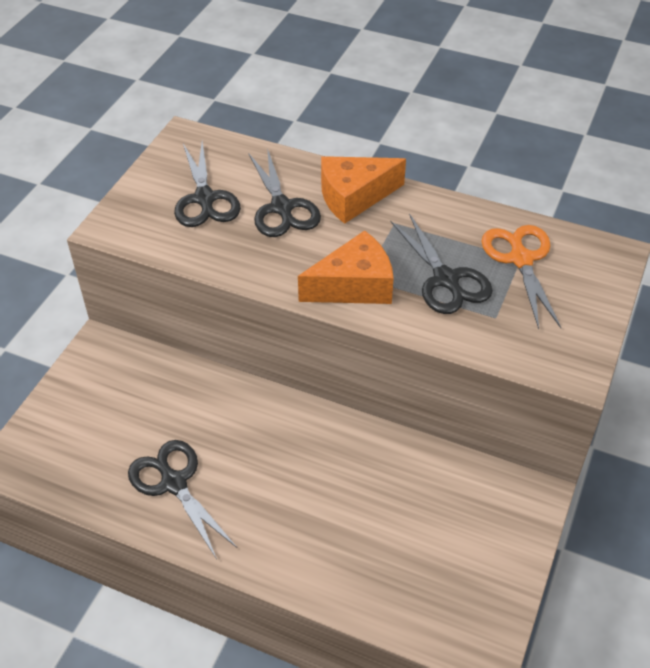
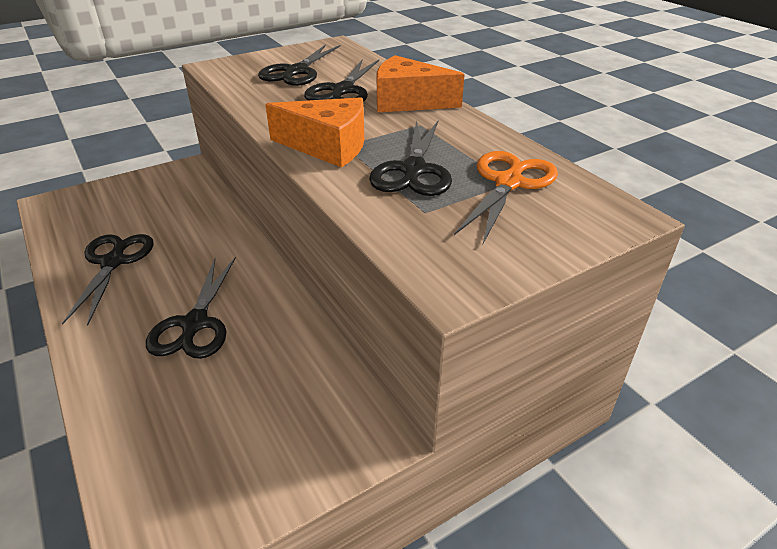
camera: 35 degrees right, 10 degrees down
none -> black scissors [146,257,236,359]

